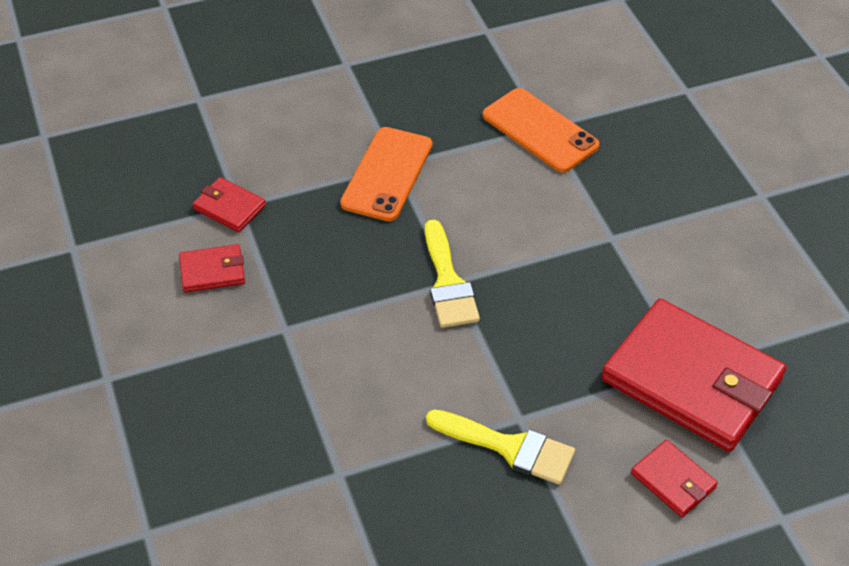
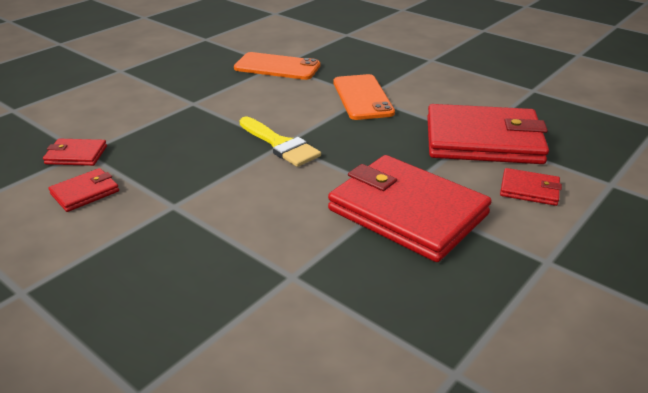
camera: 30 degrees left, 15 degrees down
orange phone [340,127,432,221] -> orange phone moved to [334,74,395,120]
yellow brush [426,409,575,485] -> red wallet [328,155,492,262]

